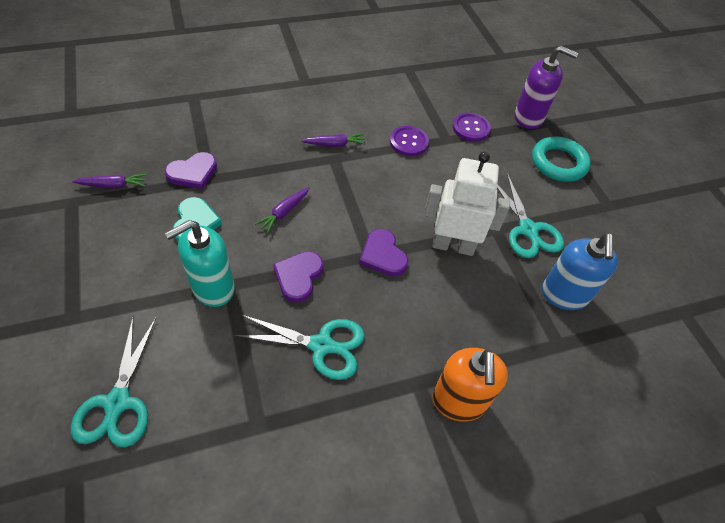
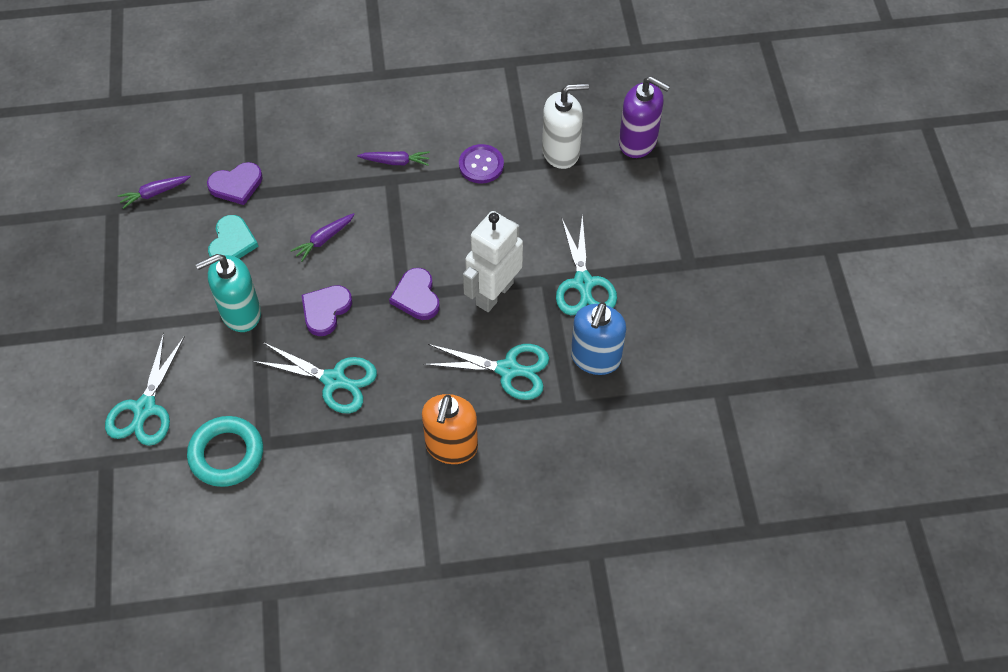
camera: 15 degrees right, 5 degrees up
purple carrot [72,174,147,188] -> purple carrot turned 150 degrees clockwise [118,176,191,209]
white robot [424,152,510,256] -> white robot turned 75 degrees counterclockwise [463,211,523,312]
purple button [453,113,491,142] -> white soap dispenser [542,83,589,169]
turquoise ring [532,137,591,182] -> turquoise ring moved to [187,416,263,487]
none -> turquoise scissors [423,344,549,400]

